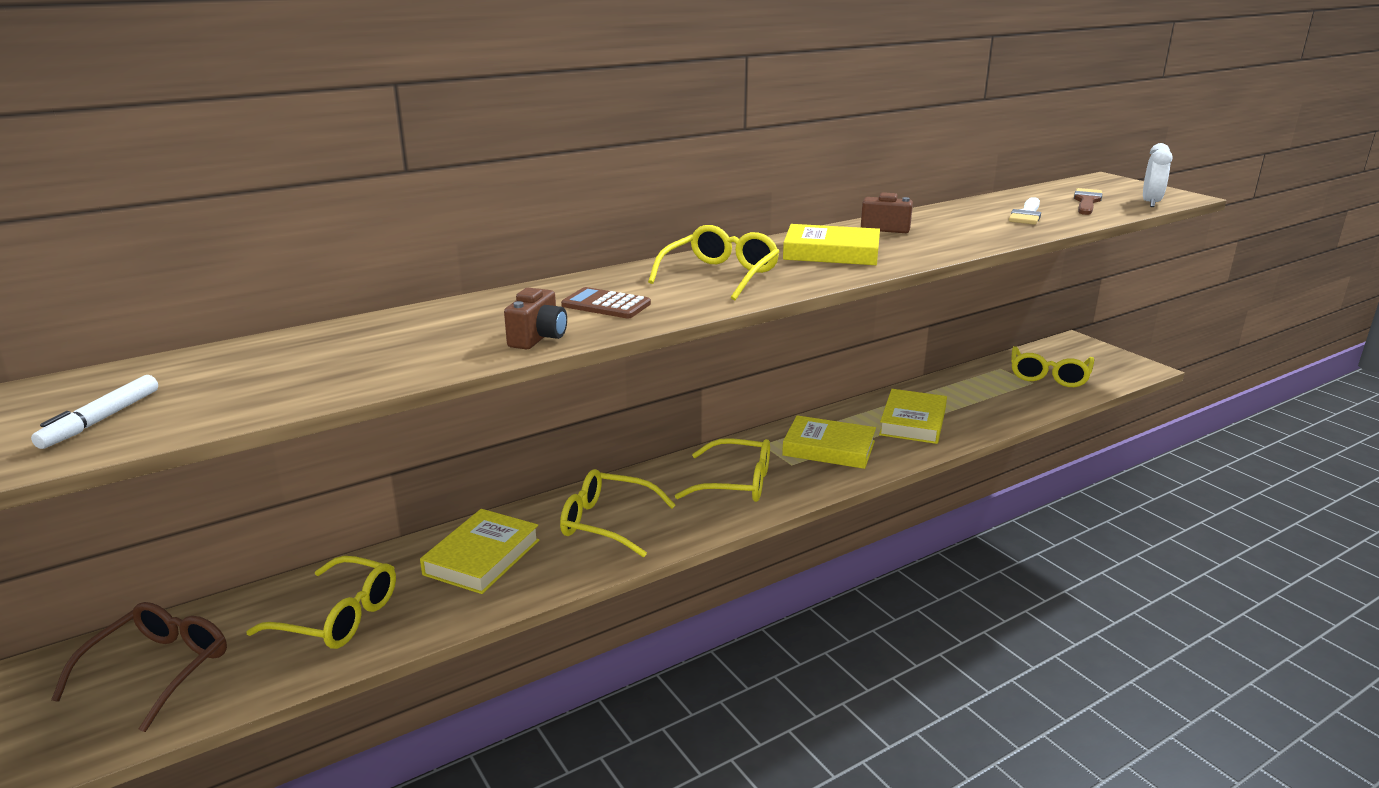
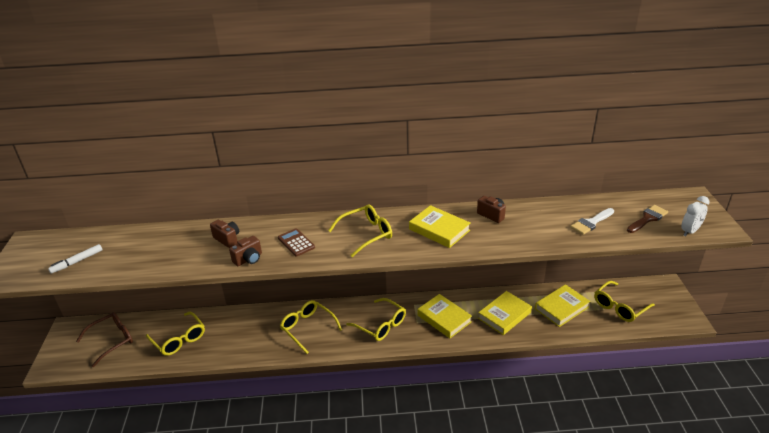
camera: 30 degrees right, 10 degrees up
yellow book [420,509,539,594] -> yellow book moved to [535,284,590,327]
none -> brown camera [210,220,239,248]

